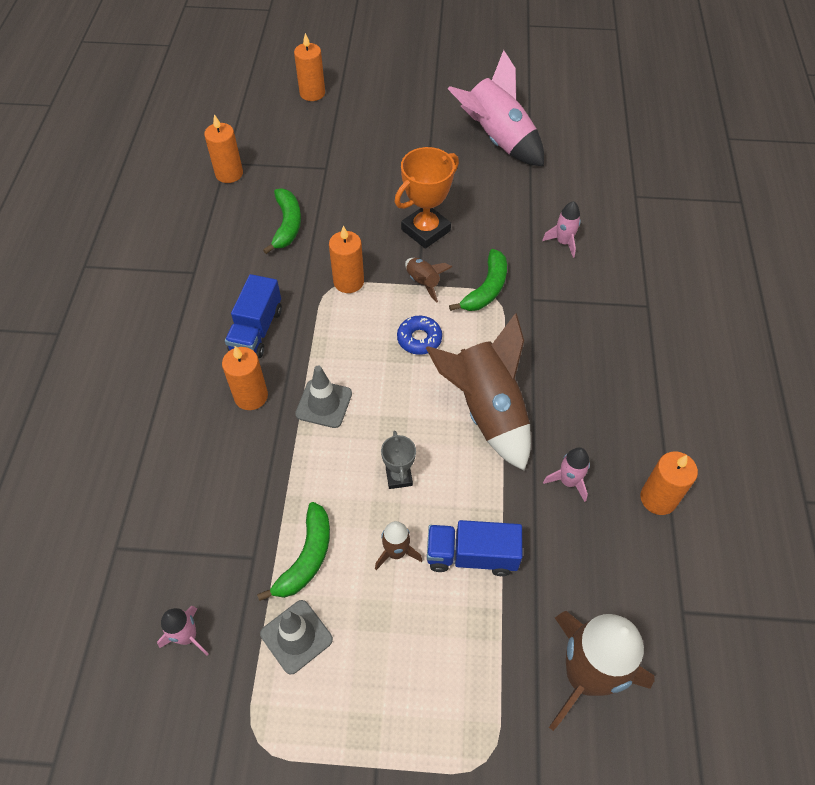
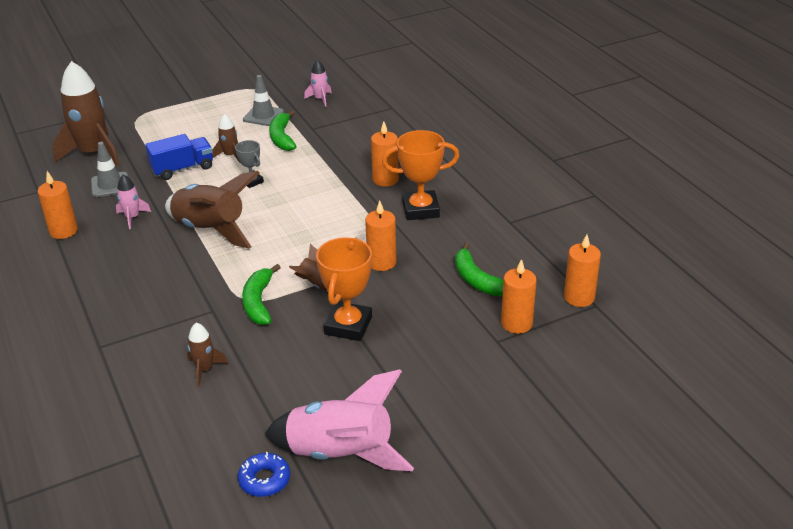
camera: 150 degrees right, 20 degrees down
blue truck [225,274,282,358] -> orange trophy [382,130,459,220]
orange candle [294,33,325,101] -> orange candle moved to [501,259,537,334]
grey traffic cone [295,366,352,428] -> grey traffic cone moved to [91,142,128,197]
blue donut [397,316,442,355] -> blue donut moved to [238,452,290,497]
pink rocket [542,201,581,258] -> brown rocket [187,323,228,387]

